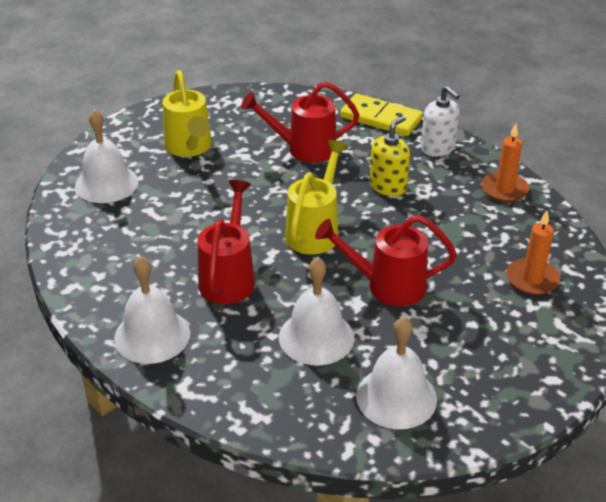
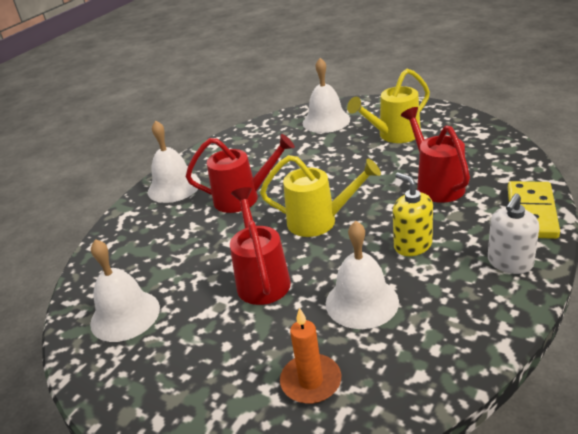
camera: 80 degrees right, 5 degrees down
white bell [279,257,354,365] -> white bell moved to [326,221,399,329]
yellow soap dispenser [370,116,410,196] -> yellow soap dispenser turned 150 degrees counterclockwise [393,172,433,256]
orange candle [481,124,529,202] -> none

